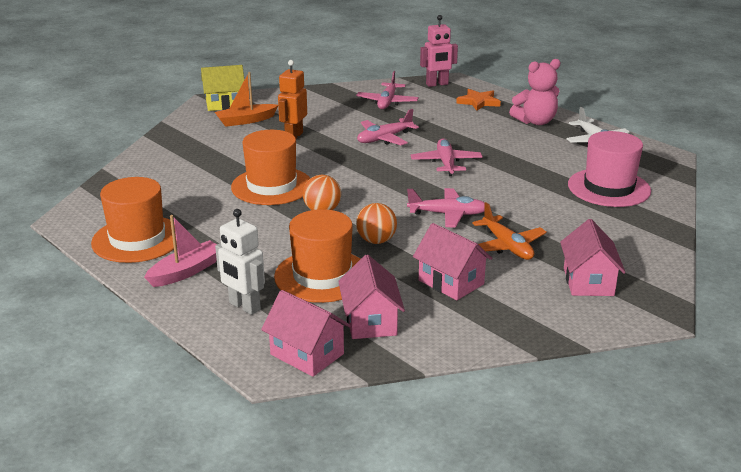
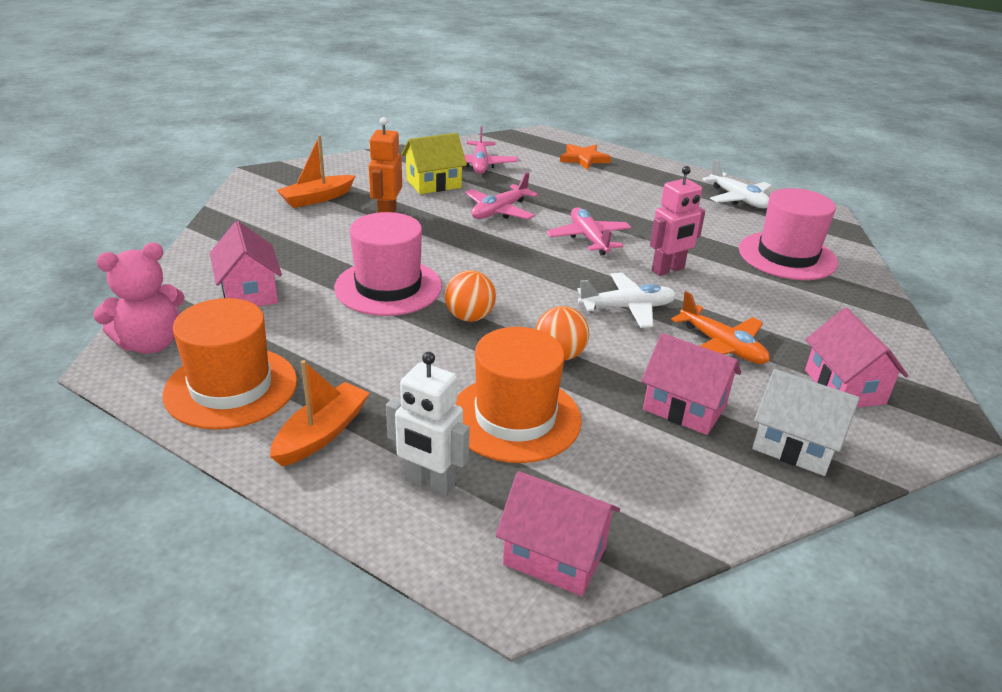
camera: 15 degrees left, 5 degrees up
pink boat [144,215,217,287] -> orange boat [270,360,369,466]
yellow house [201,65,244,111] -> yellow house moved to [401,133,467,194]
orange hat [231,130,310,205] -> pink hat [334,212,442,316]
pink house [338,254,405,339] -> pink house moved to [210,221,282,306]
pink plane [407,188,485,228] -> white plane [577,273,676,328]
pink robot [420,15,458,87] -> pink robot moved to [650,166,706,276]
pink teddy bear [509,59,561,125] -> pink teddy bear moved to [93,243,185,354]
none -> white house [752,369,860,476]

